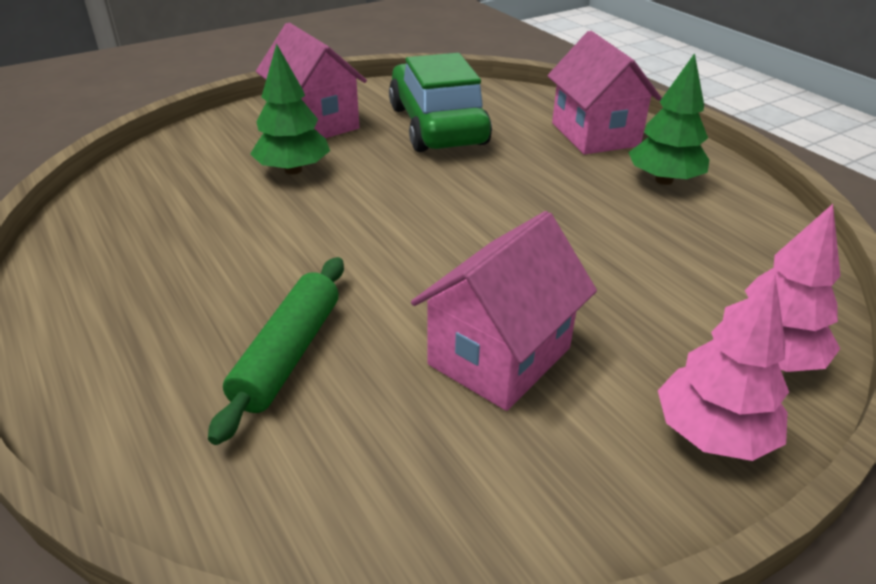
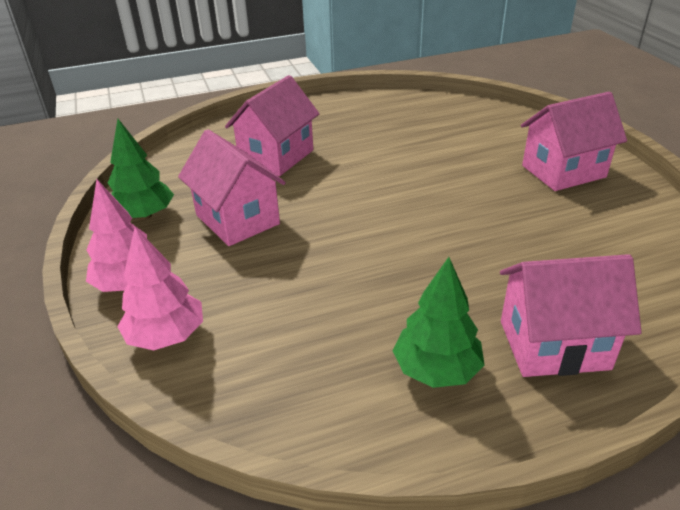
camera: 105 degrees right, 0 degrees up
green rolling pin [208,257,344,445] -> pink house [225,75,320,176]
green tree [250,44,330,175] -> green tree moved to [108,119,174,220]
green car [389,53,492,152] -> none

